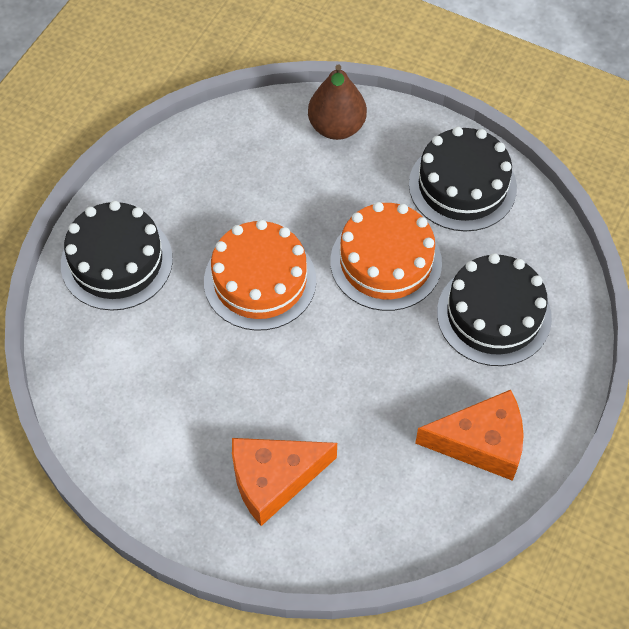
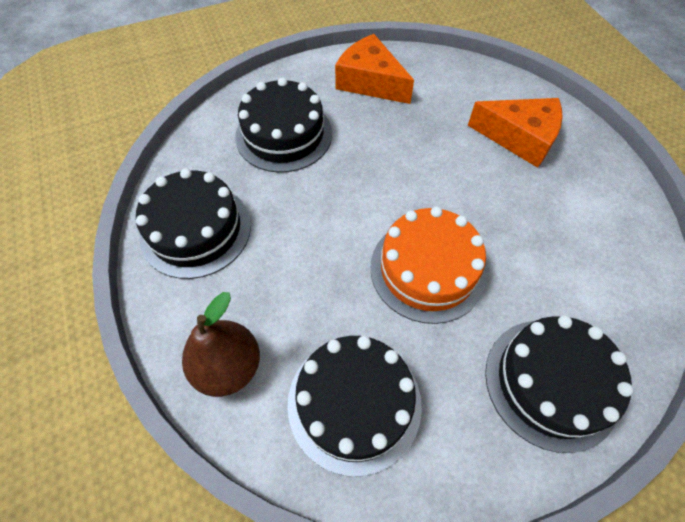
camera: 140 degrees left, 0 degrees up
orange cake [330,202,442,311] -> none
none -> black cake [287,336,422,476]

